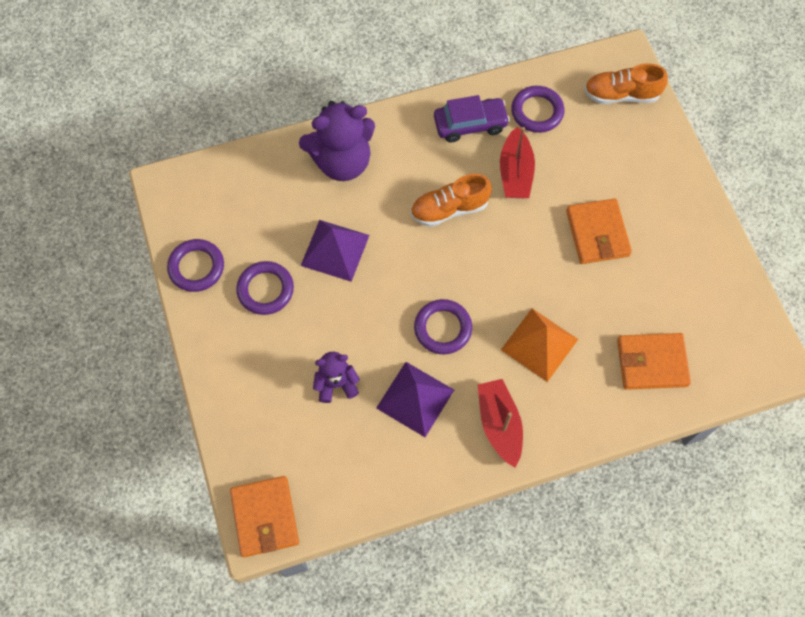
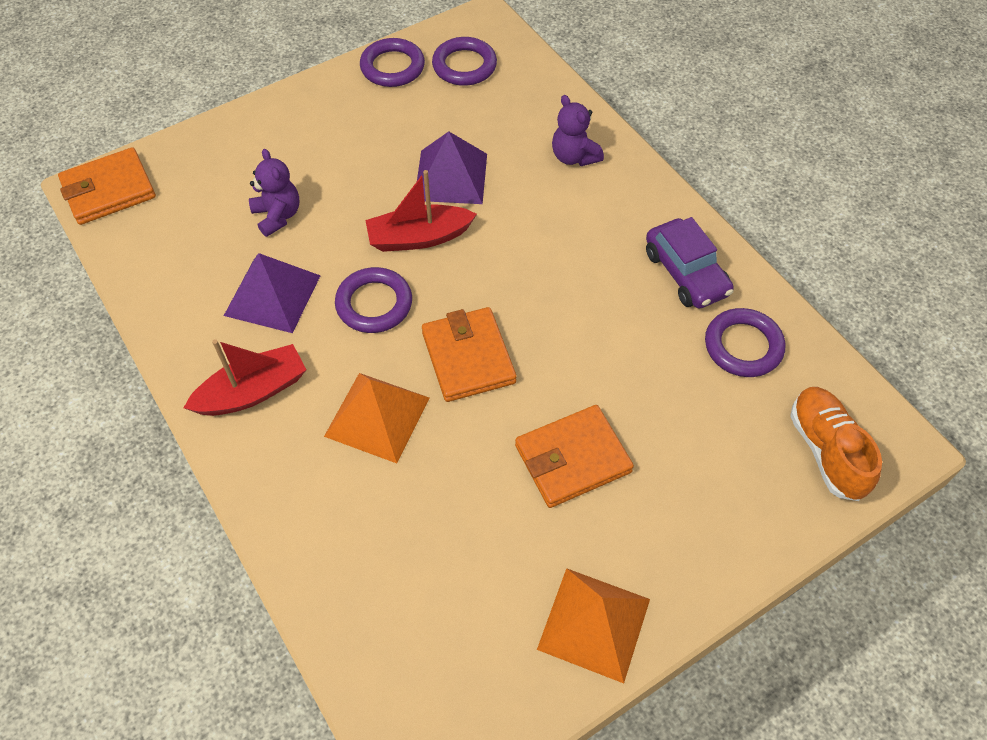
camera: 75 degrees right, 10 degrees down
purple ring [236,261,294,315] -> purple ring moved to [432,37,497,86]
purple teddy bear [299,101,375,181] -> purple teddy bear [552,95,604,166], size x0.55
orange shoe [410,174,492,227] -> none
red boat [500,126,535,198] -> red boat moved to [365,170,477,252]
orange wallet [617,333,691,390] -> orange wallet moved to [422,307,517,402]
none -> orange pyramid [537,568,650,683]

